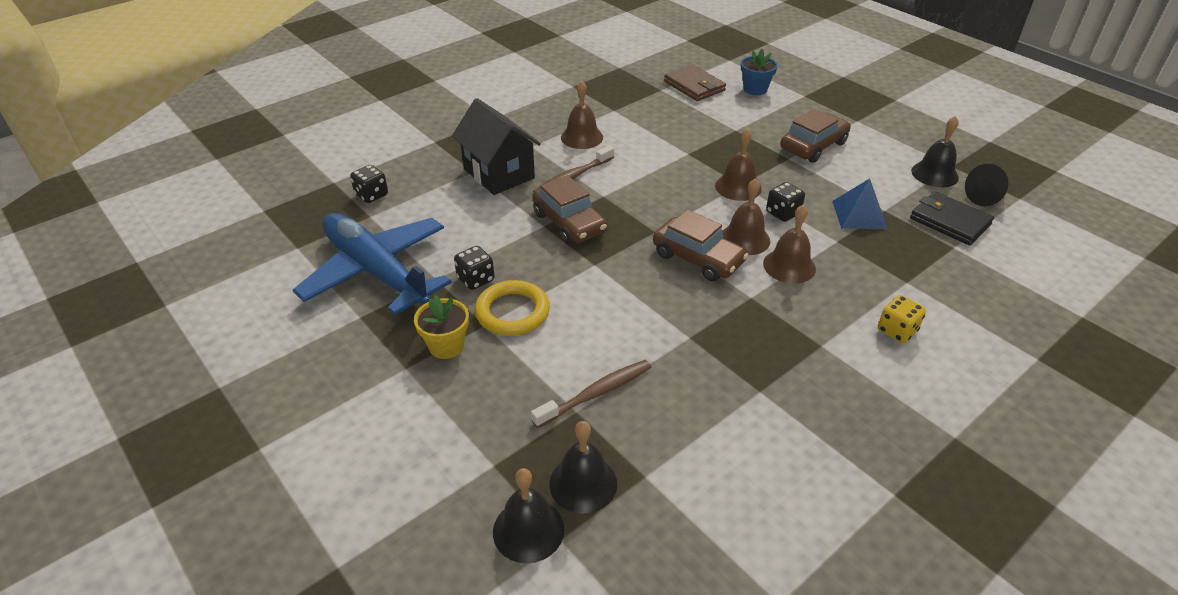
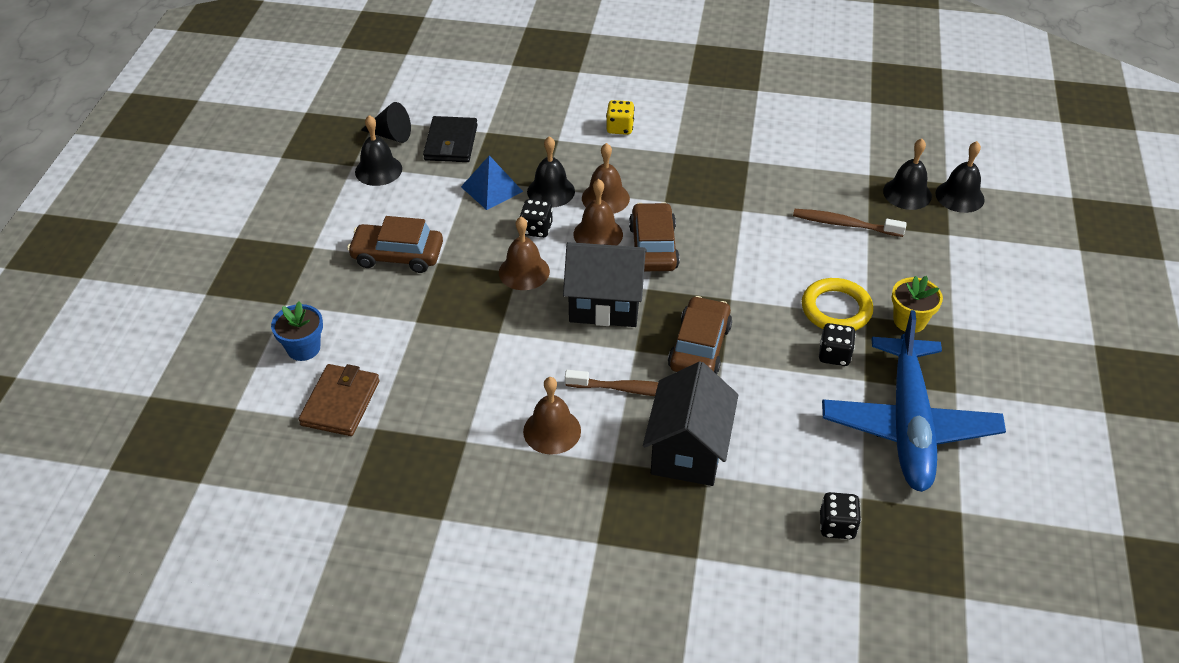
camera: 130 degrees left, 5 degrees up
none -> black bell [527,136,575,208]
none -> black house [563,242,647,327]

